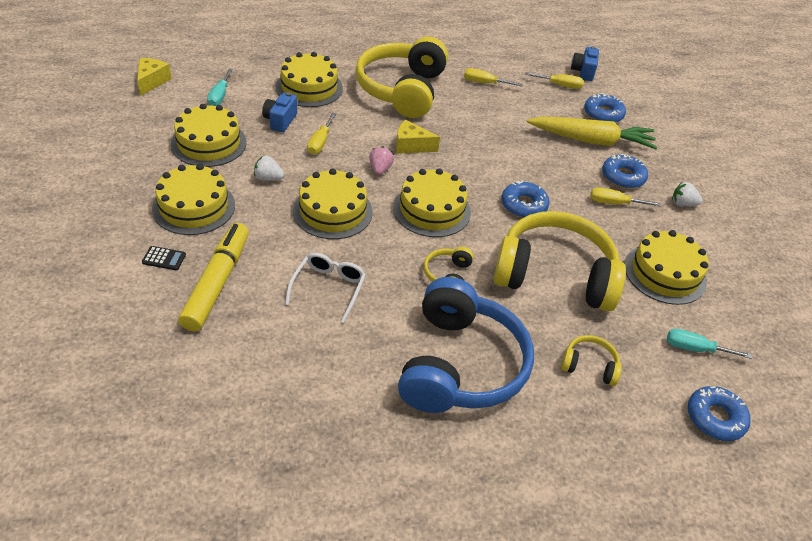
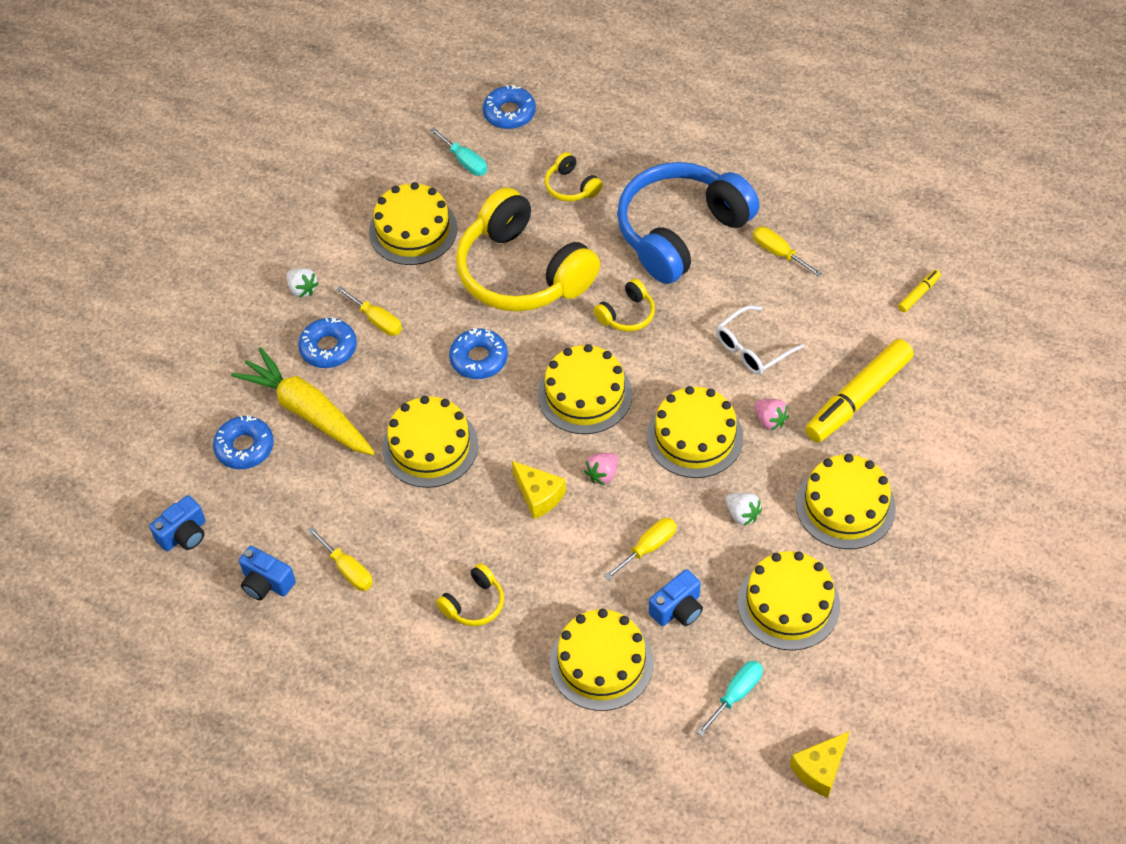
camera: 140 degrees left, 10 degrees up
black calculator [142,246,186,270] -> none
yellow headphones [355,36,448,118] -> yellow headphones [436,563,504,626], size x0.42
yellow screwdriver [525,72,584,89] -> yellow screwdriver moved to [753,227,822,277]
none -> blue camera [239,546,296,601]
none -> yellow cake [382,396,478,488]
none -> pink strawberry [754,399,789,430]
none -> yellow marker [898,270,941,312]

